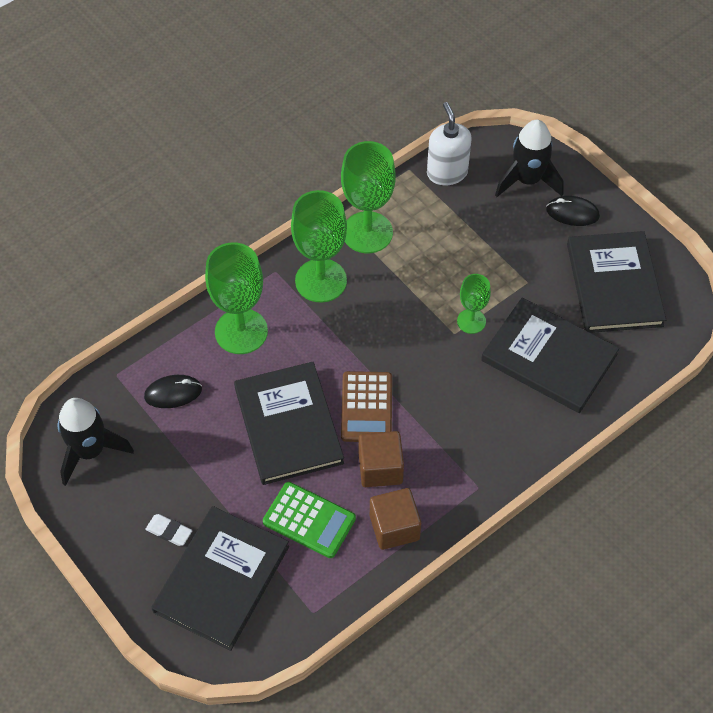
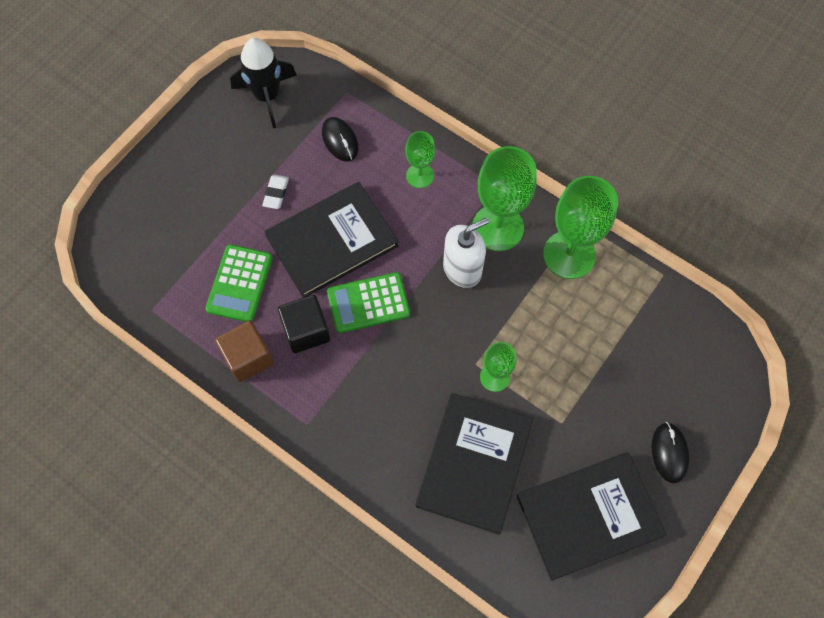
camera: 75 degrees right, 10 degrees up
white eraser [145,514,192,546] -> white eraser moved to [262,175,289,209]
black book [151,506,289,651] -> none
green goblet [205,242,268,354] -> green goblet [406,131,435,188], size x0.55
brown calculator [341,371,392,442] -> green calculator [327,272,410,333]
brown cube [359,431,404,487] -> black cube [278,295,330,353]
white soap dispenser [427,102,472,185] -> white soap dispenser moved to [443,218,489,288]
black rocket [495,120,564,197] -> none

